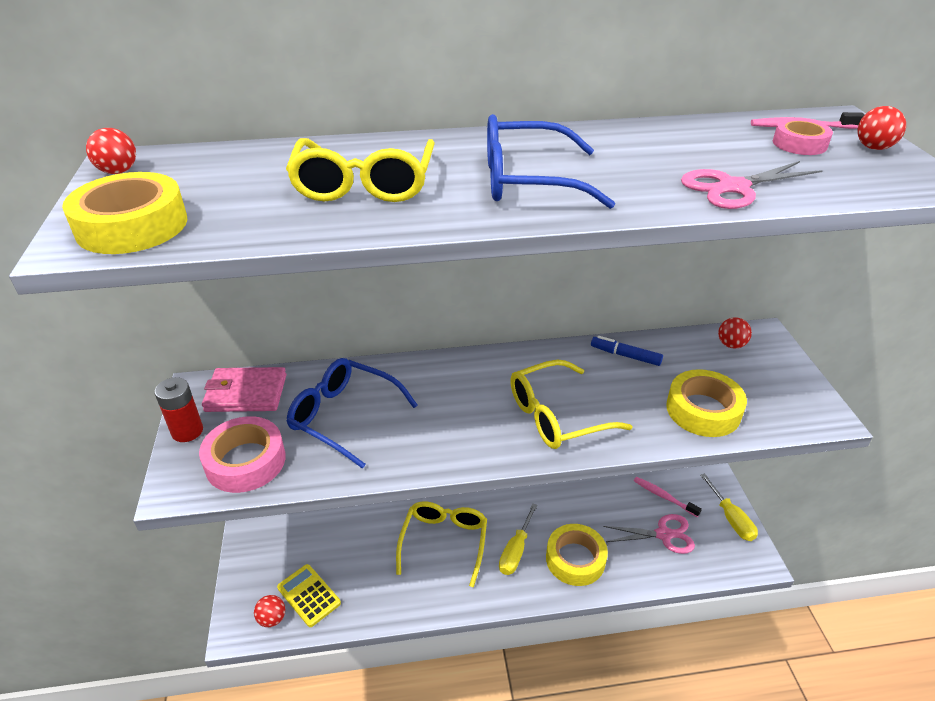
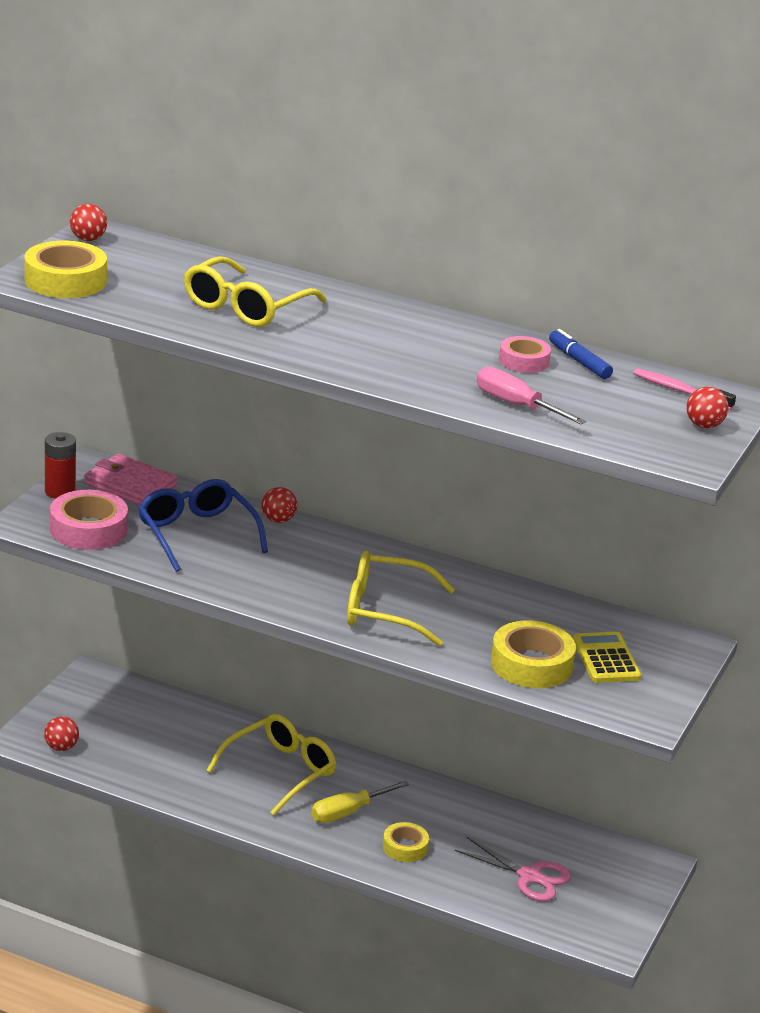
camera: 30 degrees right, 10 degrees down
yellow calculator [277,564,341,627] -> yellow calculator moved to [573,632,641,683]
blue glasses [487,114,615,209] -> none
yellow tape [546,524,608,586] -> yellow tape [383,822,429,862], size x0.60
blue marker [591,336,663,366] -> blue marker moved to [549,329,613,379]
pink toothbrush [634,477,702,517] -> none
pink scissors [681,161,823,209] -> pink screwdriver [477,367,586,424]
yellow screwdriver [700,474,758,541] -> none
red ball [718,317,752,349] -> red ball moved to [262,487,297,523]
pink tape [773,118,833,155] -> pink tape moved to [499,336,551,373]

